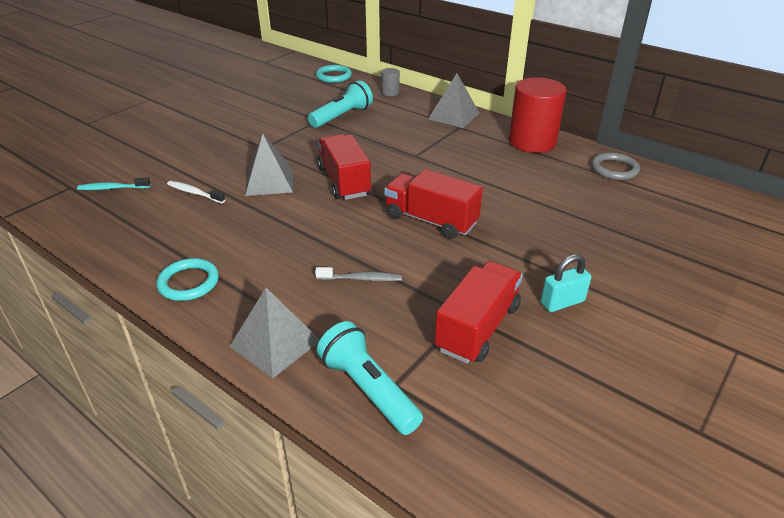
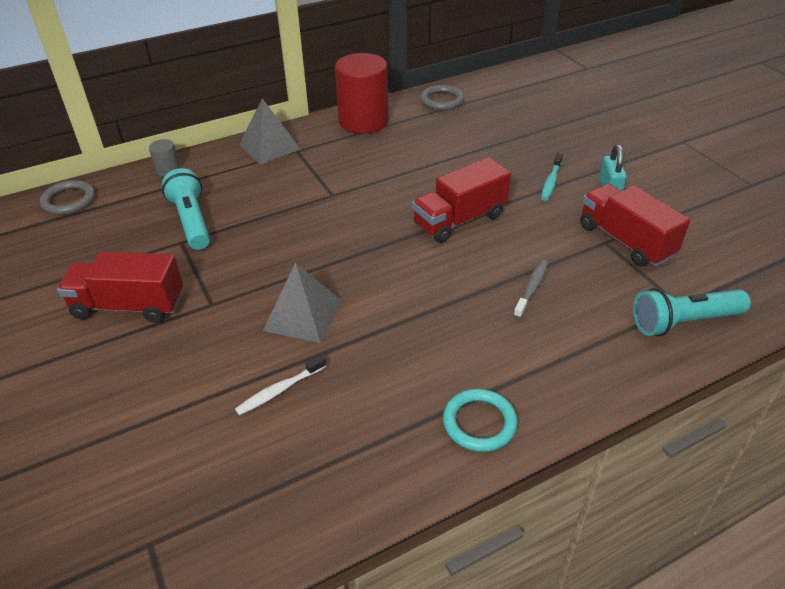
camera: 65 degrees left, 5 degrees up
turquoise toothbrush [77,178,151,190] -> turquoise toothbrush moved to [541,153,563,201]
grey pyramid [229,288,320,379] -> none
turquoise ring [316,65,352,83] -> grey ring [39,180,95,215]
red truck [317,134,371,200] -> red truck moved to [57,252,183,323]

